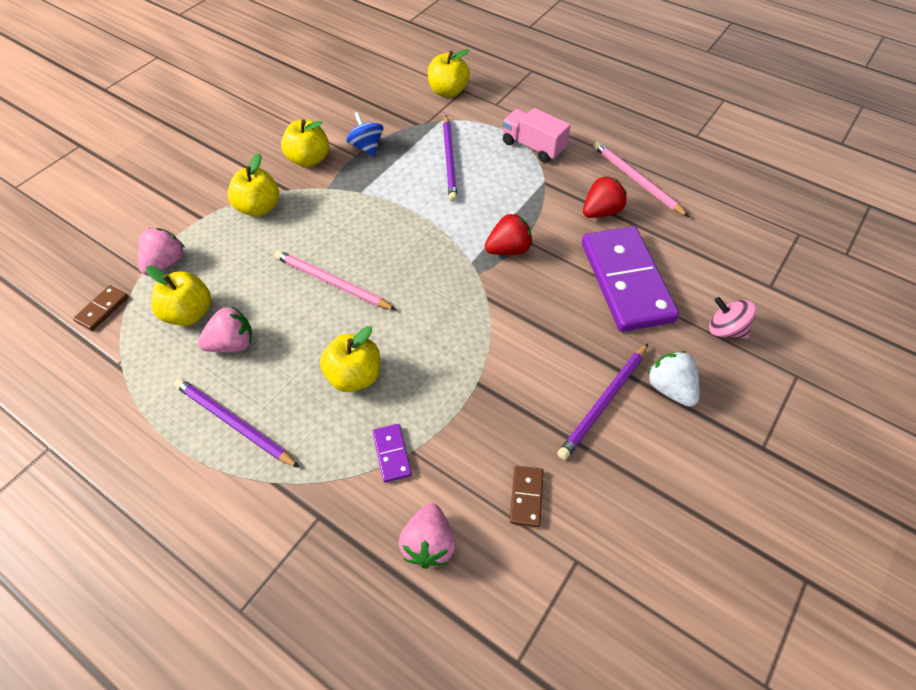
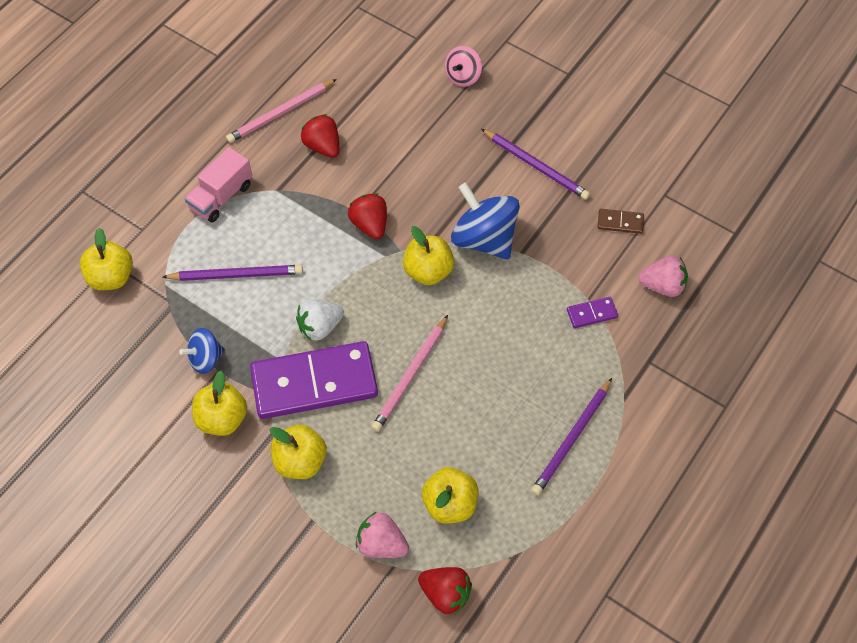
camera: 90 degrees left, 5 degrees up
brown domino [73,285,128,331] -> red strawberry [418,567,472,615]
pink strawberry [197,307,252,352] -> none
yellow apple [320,326,380,392] -> yellow apple moved to [403,226,454,285]
purple domino [582,226,679,332] -> purple domino moved to [250,341,378,419]
white strawberry [648,351,699,407] -> white strawberry moved to [296,299,344,341]
none -> blue spinning top [451,183,520,260]

